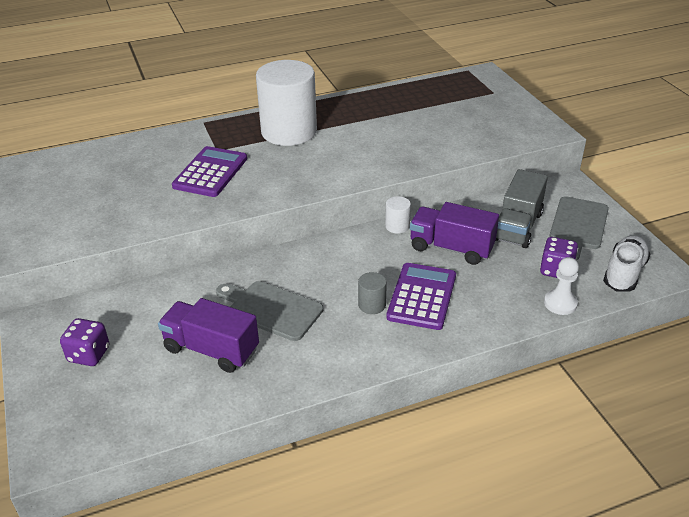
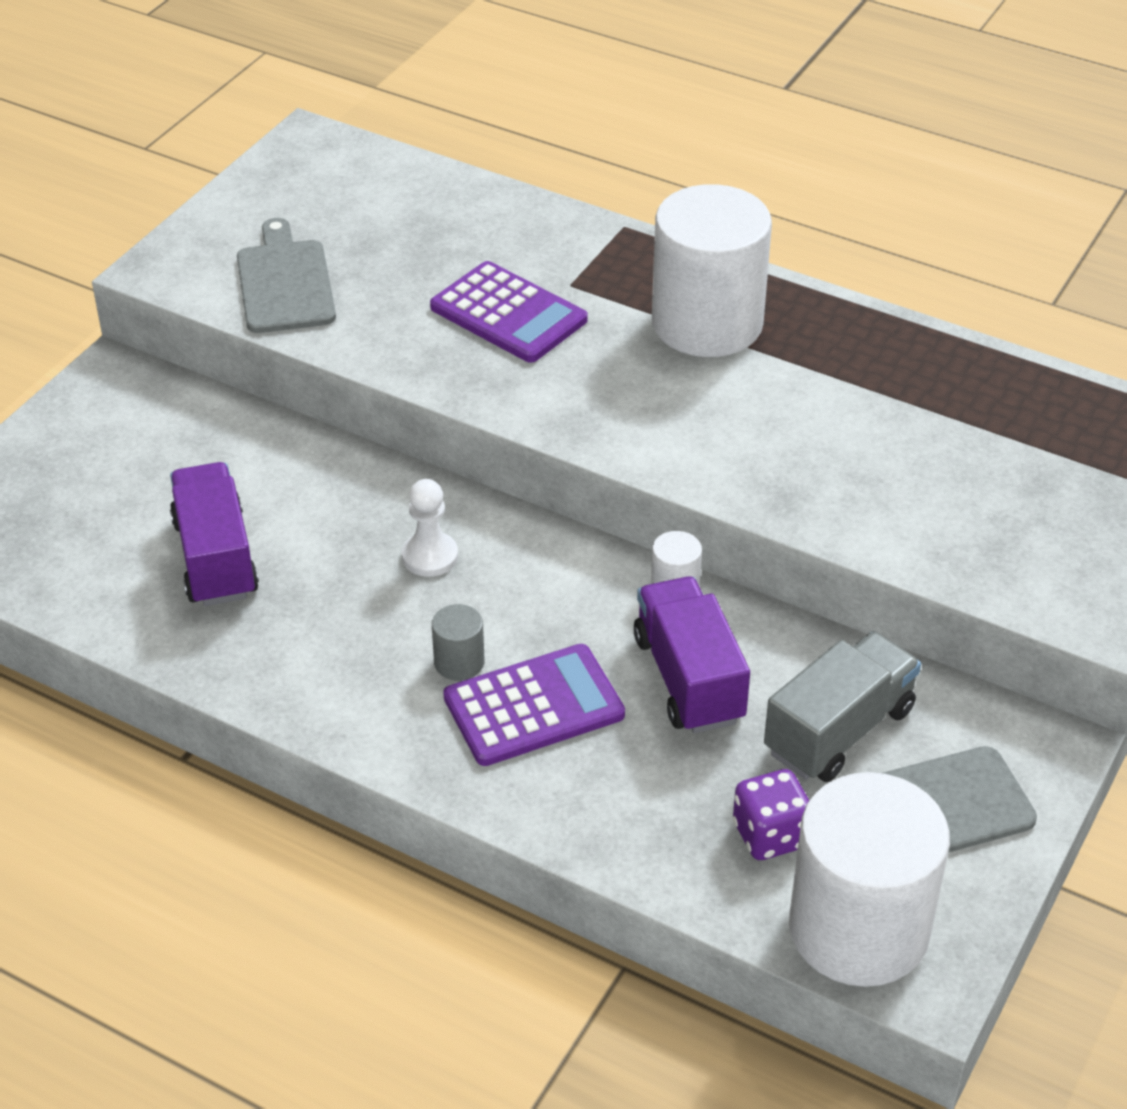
camera: 50 degrees right, 5 degrees up
purple dice [60,318,109,366] -> none
purple calculator [172,146,247,197] -> purple calculator turned 60 degrees clockwise [430,261,588,363]
grey cutting board [216,281,323,341] -> grey cutting board moved to [237,218,336,333]
grey truck [496,169,548,248] -> grey truck turned 150 degrees clockwise [764,631,921,782]
white pawn [544,257,579,315] -> white pawn moved to [402,479,458,577]
white shoe [603,235,651,292] -> white cylinder [789,772,950,987]

